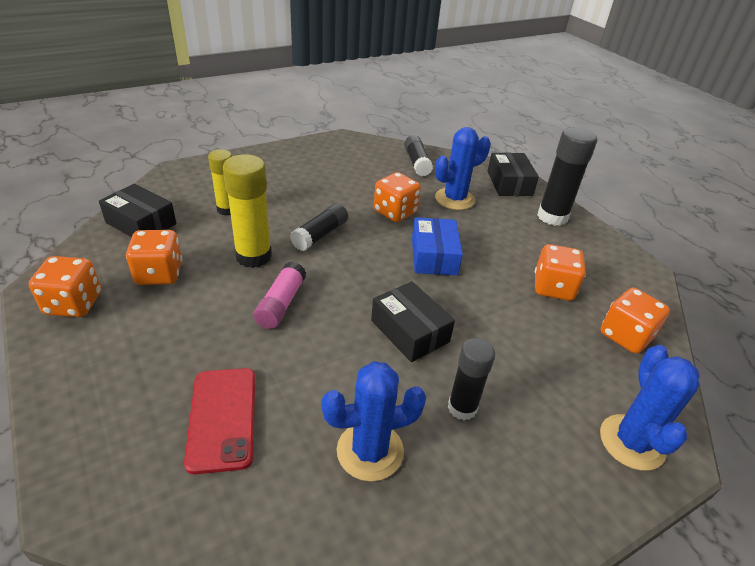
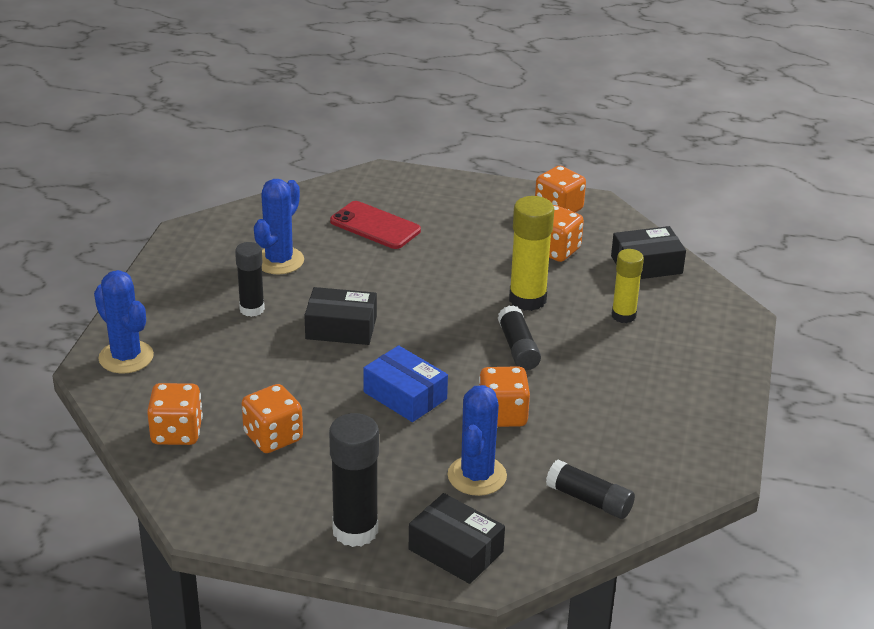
camera: 135 degrees right, 5 degrees down
pink glue stick [253,262,306,329] -> none

